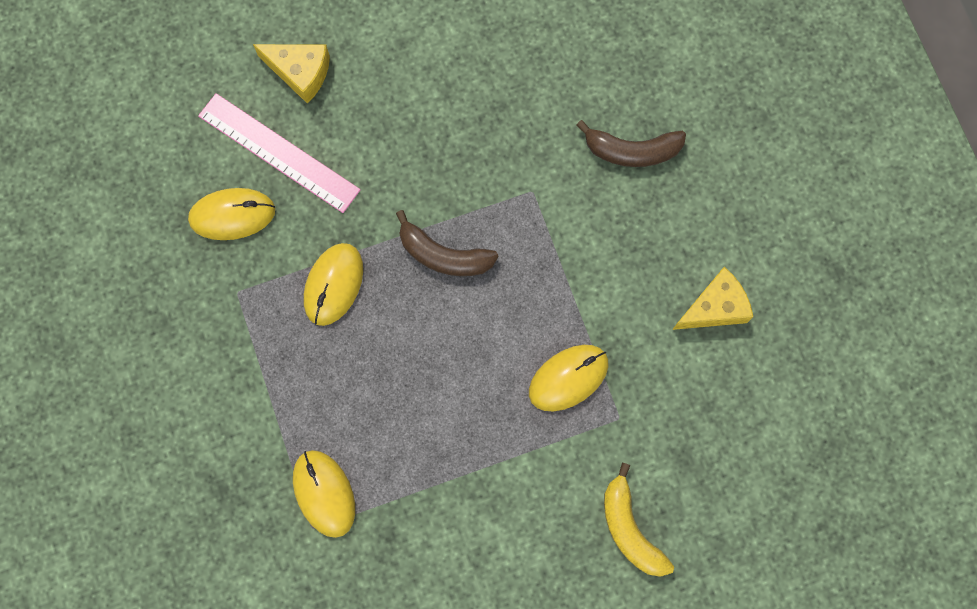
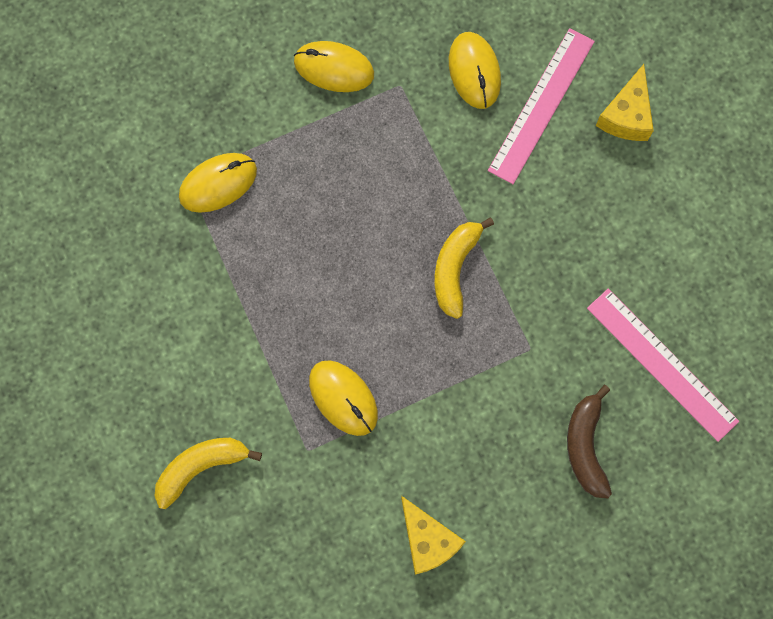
camera: 85 degrees right, 0 degrees up
yellow mouse [304,243,363,326] -> yellow mouse moved to [294,41,374,92]
brown banana [396,210,499,276] -> yellow banana [434,217,494,319]
none -> pink ruler [587,289,739,442]

